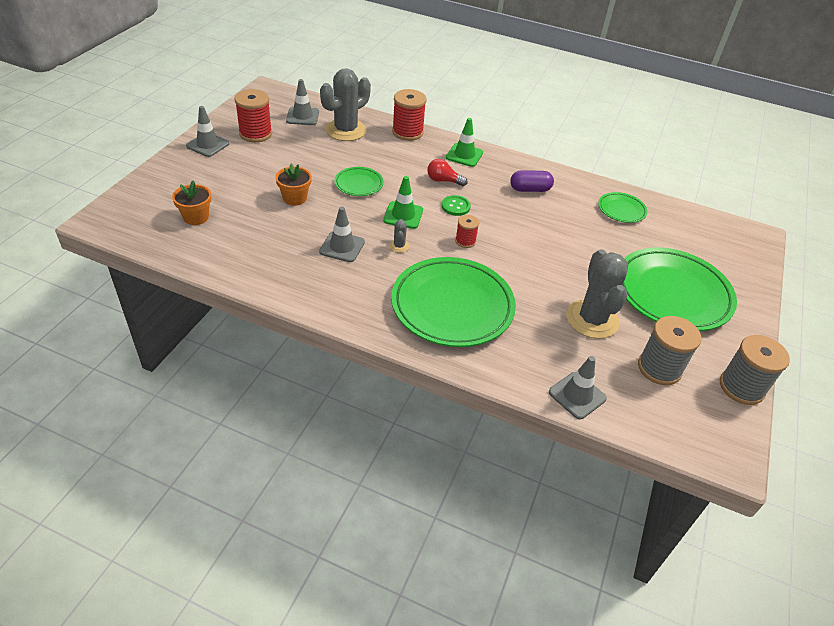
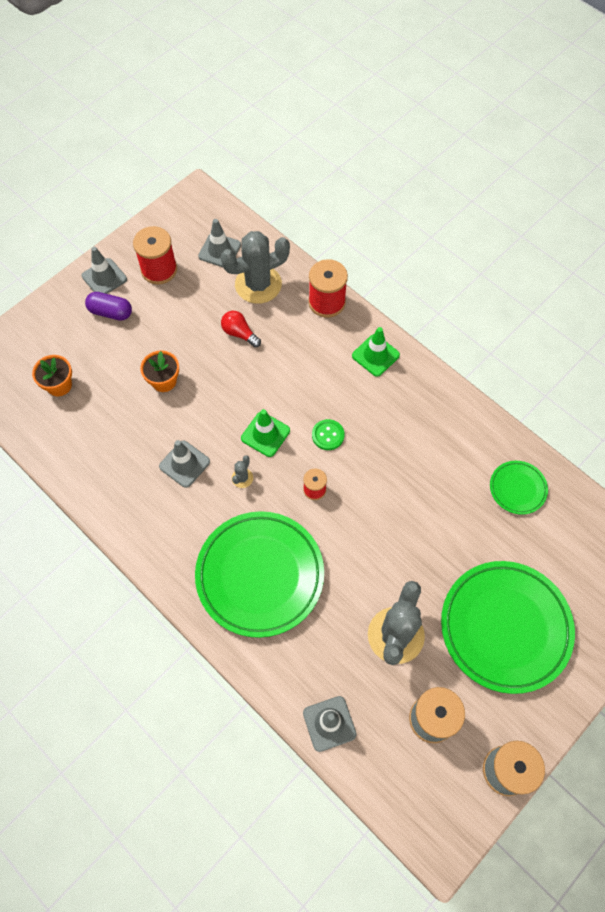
camera: 25 degrees right, 20 degrees up
green plate [335,167,384,196] -> none
red light bulb [427,159,468,186] -> red light bulb moved to [221,311,261,348]
purple capsule [510,170,554,192] -> purple capsule moved to [85,292,132,321]

